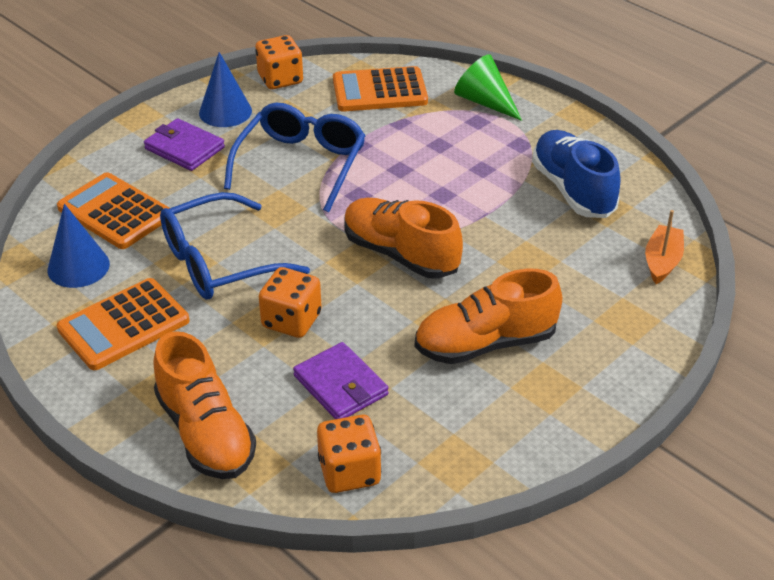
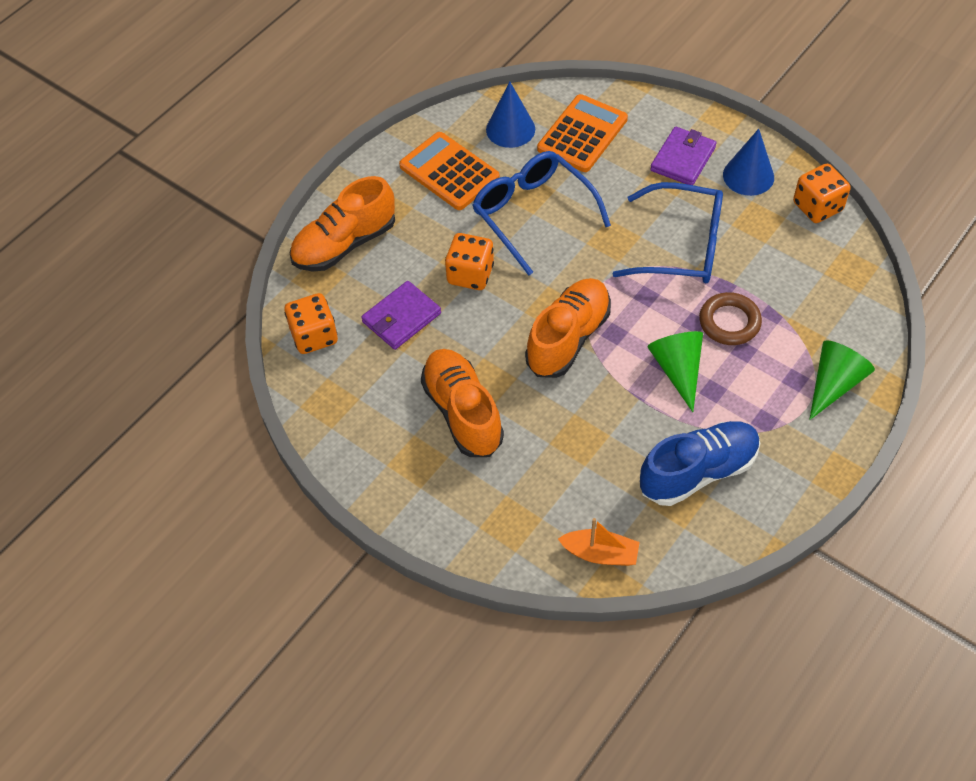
camera: 85 degrees right, 15 degrees up
orange calculator [333,66,428,111] -> none
none -> green cone [647,331,703,412]
none -> brown ring [699,292,762,345]

